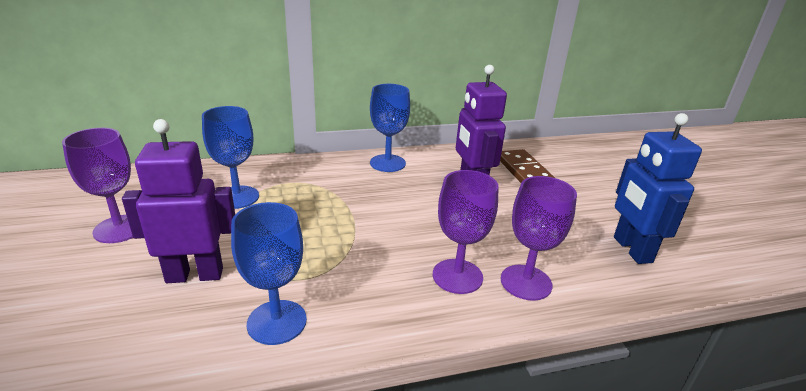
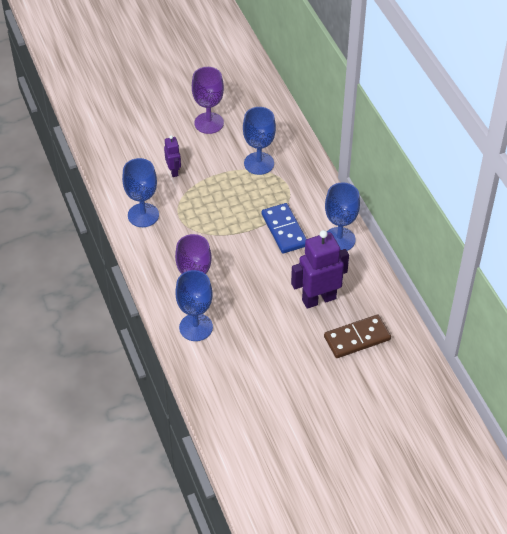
camera: 85 degrees right, 20 degrees up
purple robot [122,119,235,283] -> purple robot [164,135,181,177], size x0.52
purple goblet [501,176,577,301] -> blue goblet [175,270,213,341]
blue robot [614,113,702,264] -> none
none -> blue domino [262,203,307,253]

